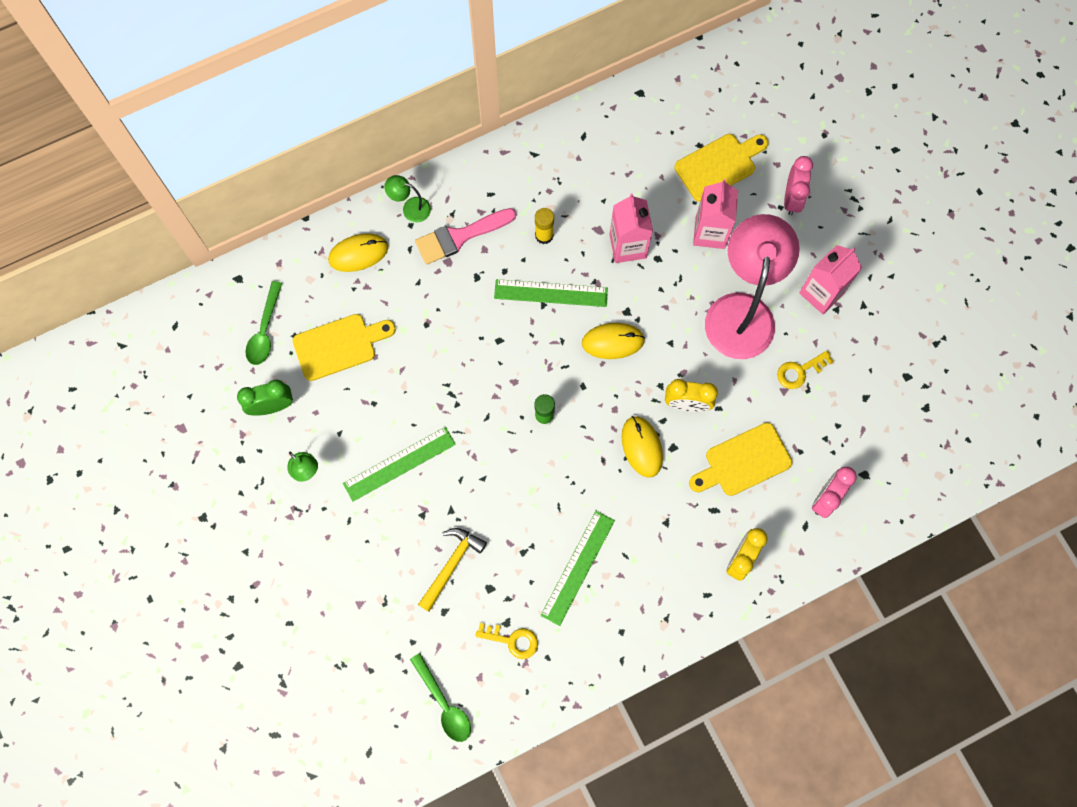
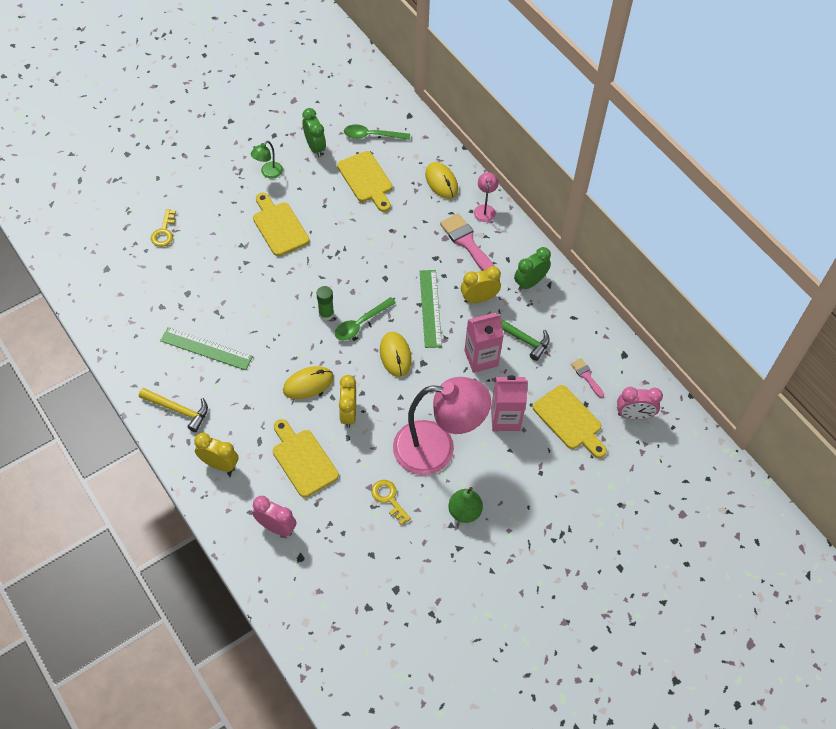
camera: 80 degrees right, 15 degrees down
green ruler [343,427,456,501] -> yellow cutting board [253,193,310,256]
green lamp [384,175,431,223] -> pink lamp [474,172,499,222]
green spoon [410,653,471,742] -> green spoon moved to [335,297,396,340]
yellow hammer [418,528,487,612] -> yellow hammer moved to [139,388,208,432]
yellow key [475,623,538,659] -> yellow key moved to [151,209,176,247]
yellow glue stick [535,208,554,244] -> yellow clock [461,266,501,303]
pink clock [784,156,813,215] -> pink clock moved to [617,387,663,420]
pink carton [799,245,862,314] -> green pear [448,487,483,523]
none -> green hammer [487,312,550,361]
none -> green clock [514,247,551,291]
none -> pink brush [571,358,604,398]

